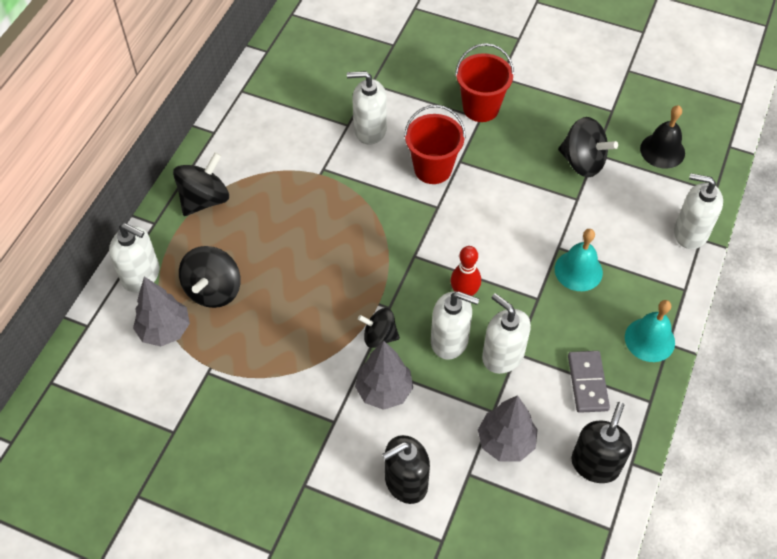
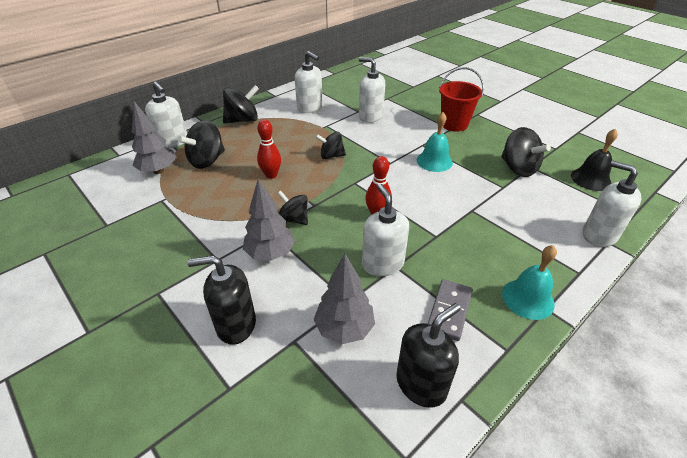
camera: 25 degrees right, 15 degrees down
red bucket [404,105,466,184] -> none
white soap dispenser [431,291,479,360] -> white soap dispenser moved to [295,51,323,113]
turquoise bell [555,229,603,291] -> turquoise bell moved to [417,112,453,172]
none -> red bowling pin [257,119,281,179]
none -> black spinning top [316,132,346,159]

